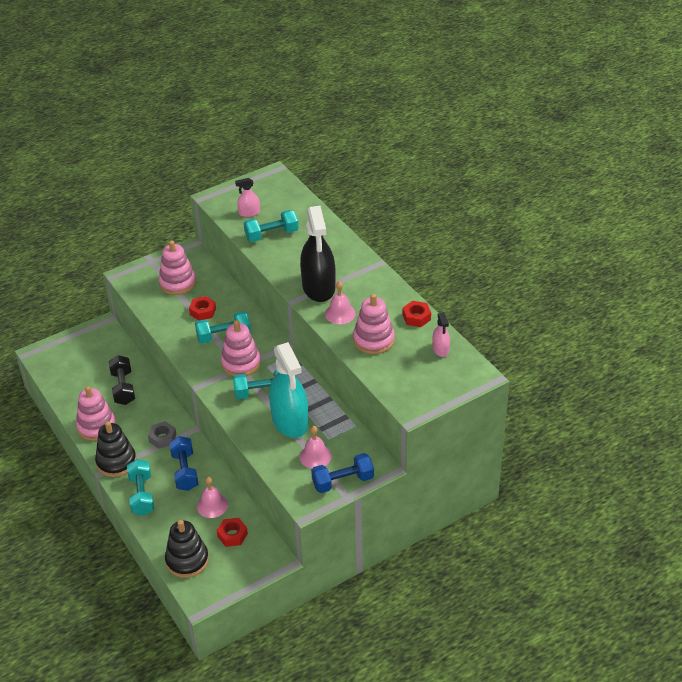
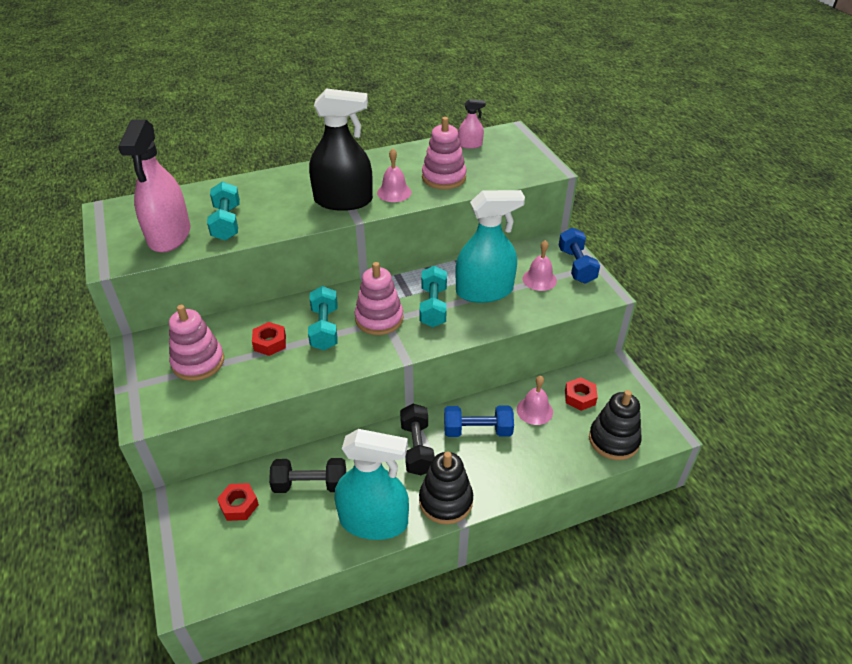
camera: 80 degrees left, 0 degrees up
pink stacking toy [76,386,116,441] -> turquoise spray bottle [334,429,409,540]
turquoise dumbbell [127,459,154,516] -> none
grey nut [148,421,176,449] -> black dumbbell [400,404,435,475]
pink spray bottle [235,178,260,217] -> pink spray bottle [118,119,190,253], size x2.17
red nut [403,301,431,327] -> red nut moved to [217,483,259,521]

